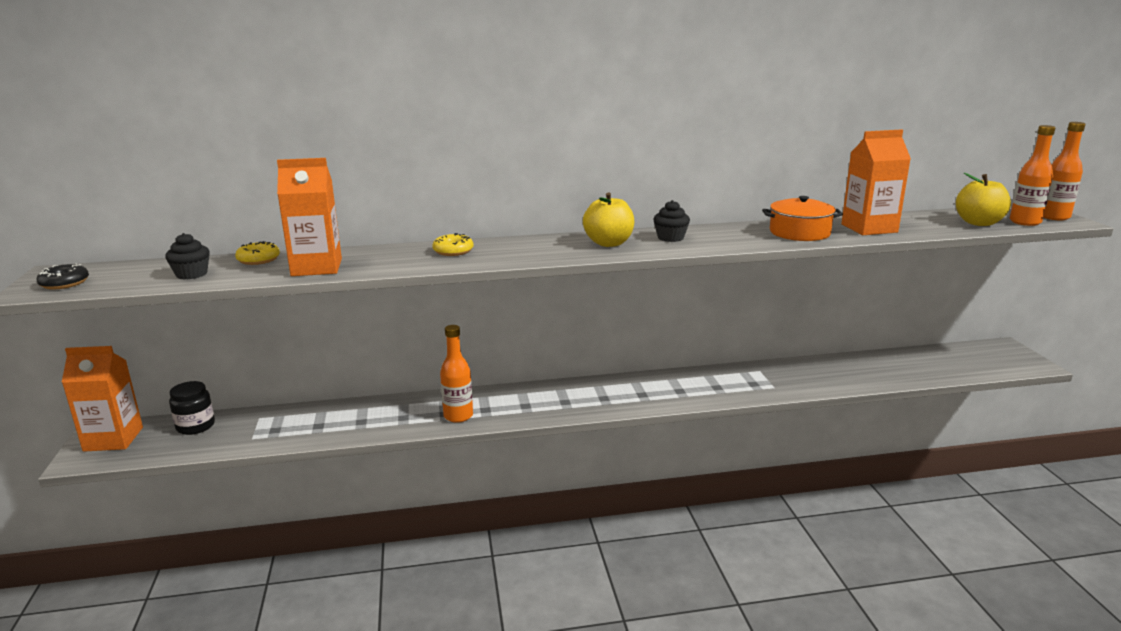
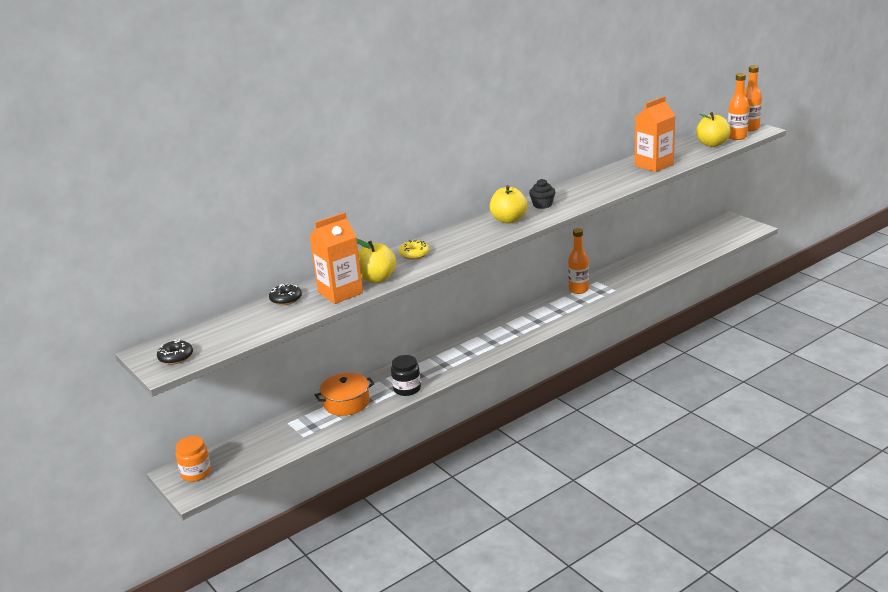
camera: 25 degrees left, 5 degrees up
orange carton [62,346,143,452] -> orange jar [175,436,211,482]
black cupcake [165,233,210,280] -> none
black jar [169,381,215,435] -> black jar moved to [391,355,421,396]
yellow donut [235,241,280,265] -> black donut [269,283,302,305]
orange bottle [440,325,473,423] -> orange bottle moved to [568,228,589,294]
orange pot [762,196,843,241] -> orange pot moved to [315,373,375,416]
none -> yellow apple [357,239,396,283]

